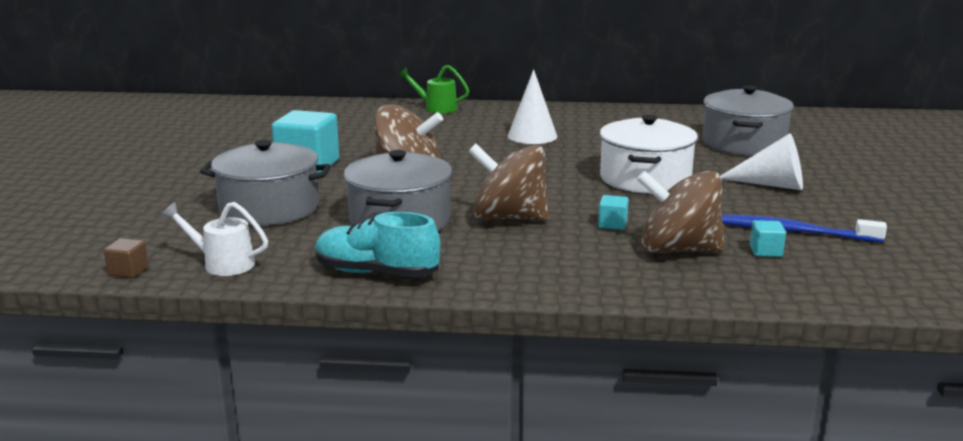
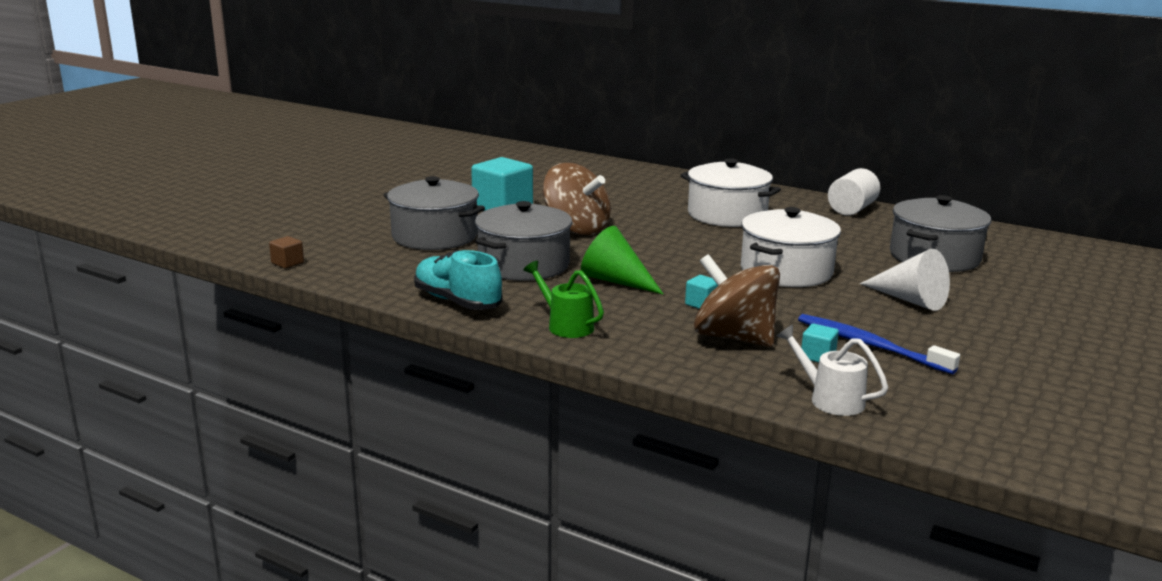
camera: 25 degrees right, 0 degrees up
white watering can [161,202,268,276] -> white watering can moved to [777,325,888,416]
green watering can [398,65,469,113] -> green watering can moved to [523,261,604,338]
brown spinning top [468,144,549,221] -> green cone [581,226,663,294]
white cone [507,69,557,144] -> white pot [681,159,781,227]
none -> white cylinder [828,168,880,215]

